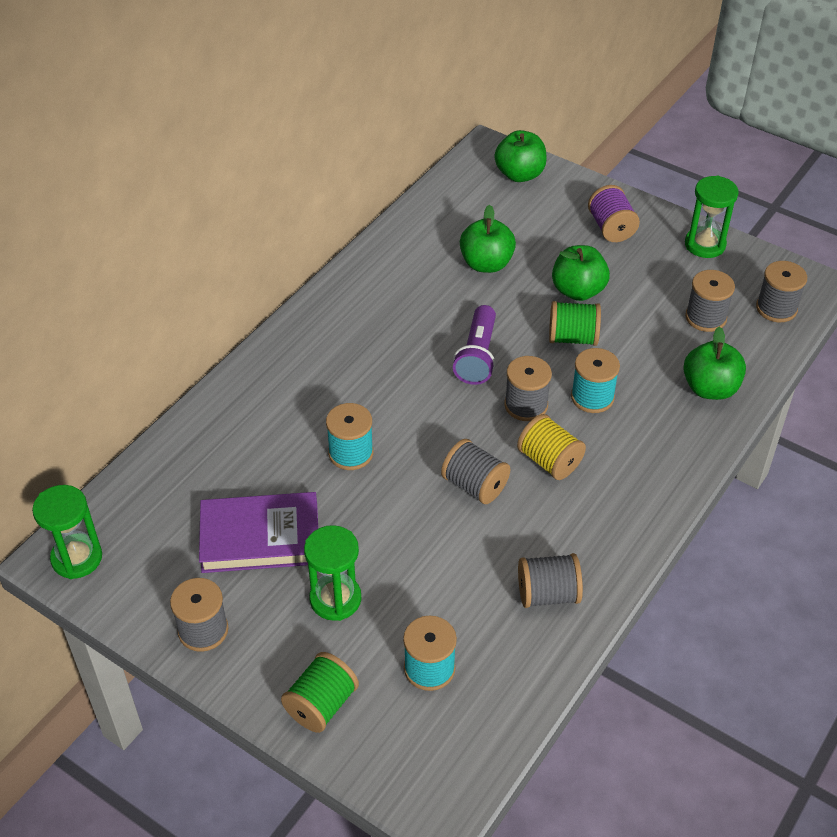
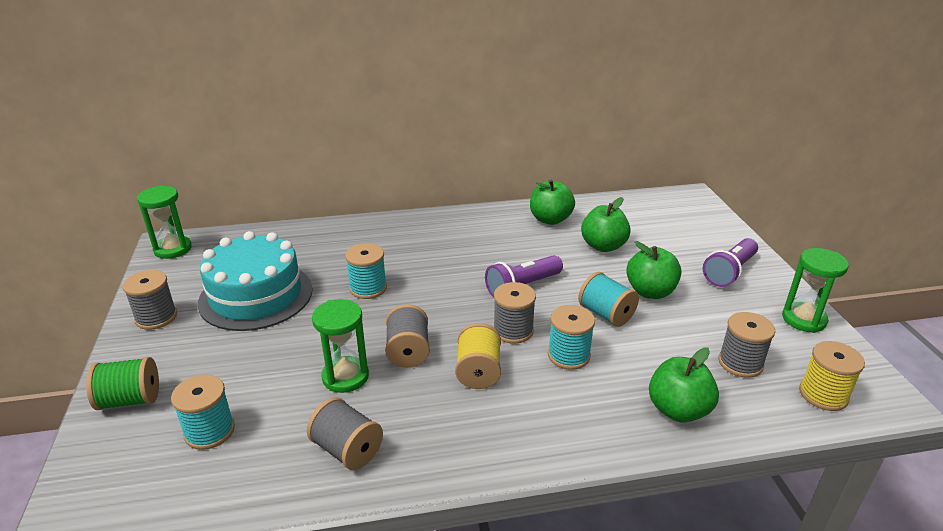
camera: 45 degrees right, 15 degrees down
purple book [199,492,318,573] -> turquoise cake [198,231,313,331]
green hourglass [304,525,362,621] -> green hourglass moved to [312,299,369,393]
green apple [494,130,547,182] -> green apple moved to [530,180,575,225]
green spool [549,301,601,346] -> turquoise spool [578,272,639,327]
purple spool [588,185,640,242] -> purple flashlight [703,238,758,287]
grey spool [756,261,807,322] -> yellow spool [799,341,865,411]

